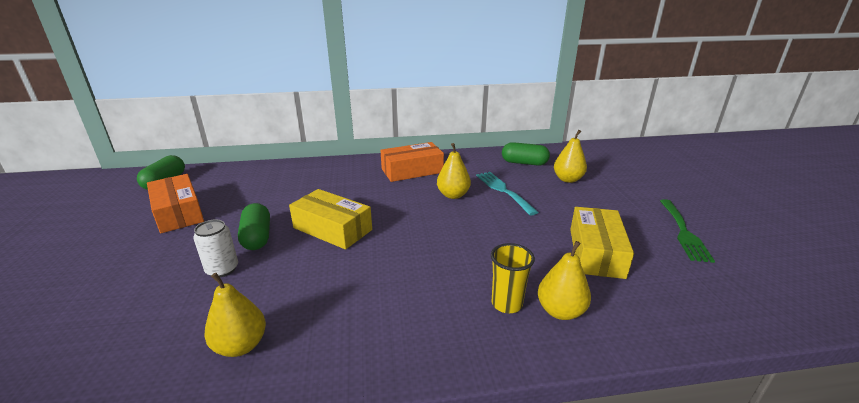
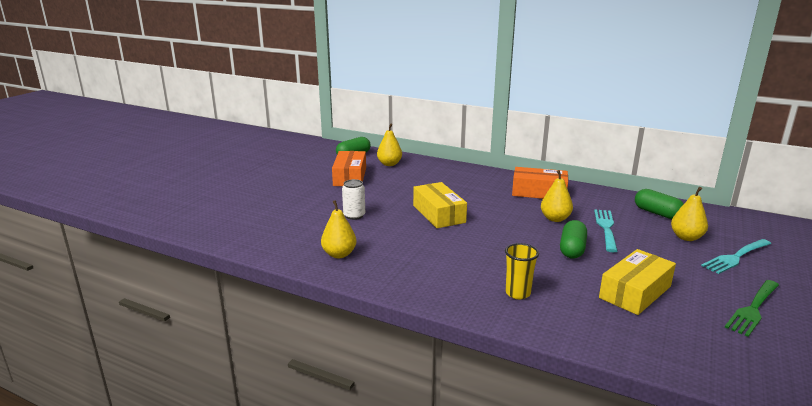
camera: 35 degrees right, 5 degrees down
green capsule [238,203,270,250] -> green capsule moved to [560,220,587,258]
yellow pear [538,241,591,320] -> yellow pear moved to [377,123,402,166]
none -> turquoise fork [701,239,771,274]

